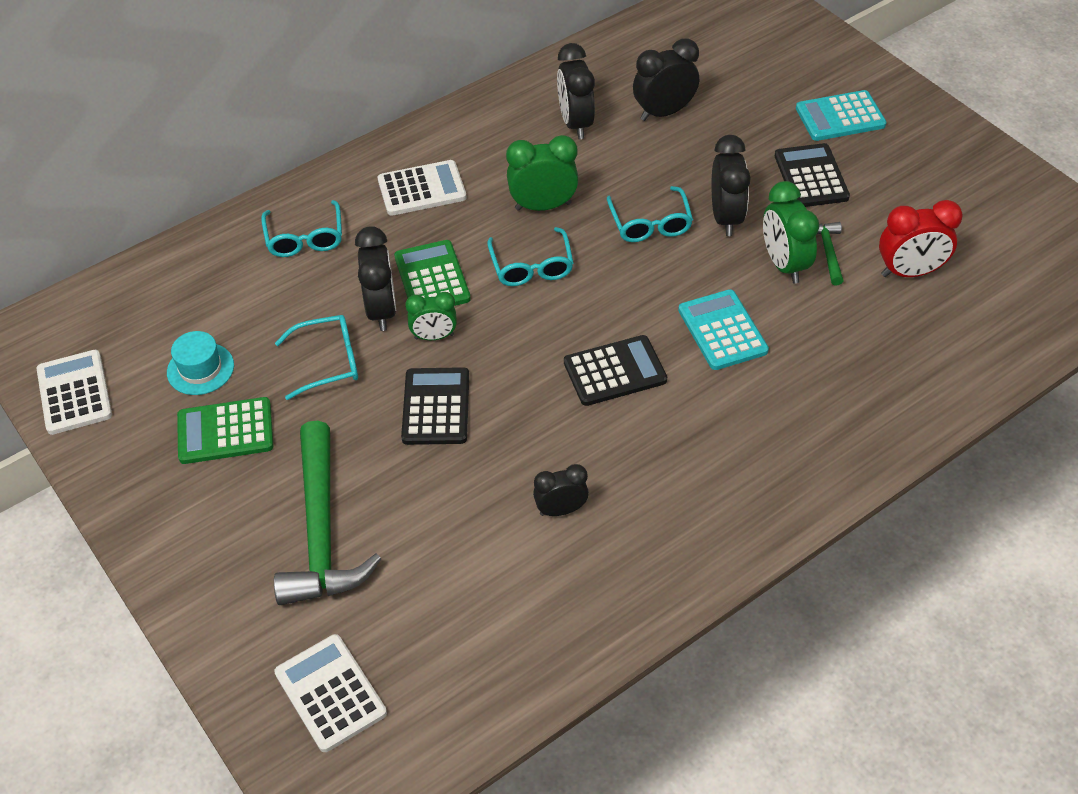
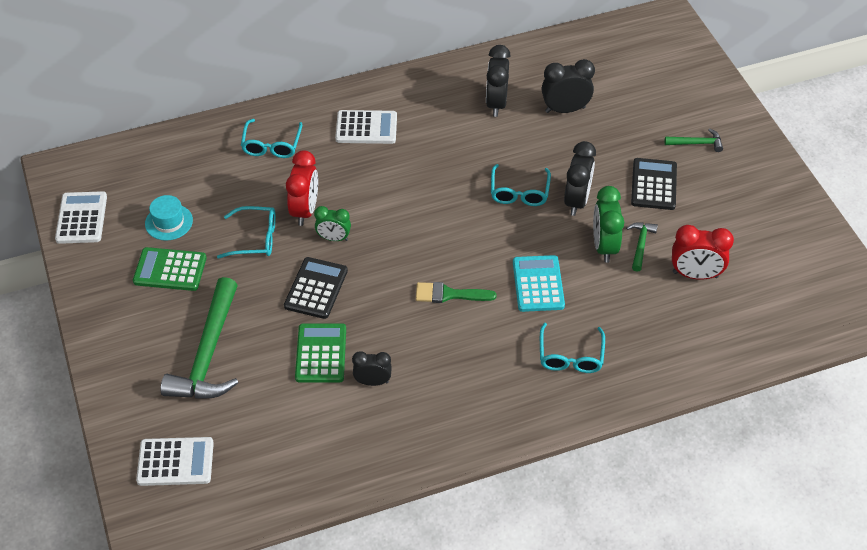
camera: 15 degrees right, 0 degrees up
white calculator [274,634,387,752] -> white calculator turned 105 degrees clockwise [136,437,214,486]
black clock [355,226,396,331] -> red clock [286,150,318,226]
green calculator [394,240,471,306] -> green calculator moved to [295,323,346,383]
turquoise glasses [487,227,574,286] -> turquoise glasses moved to [540,323,605,373]
green clock [506,135,579,211] -> none
black calculator [564,335,667,406] -> green brush [416,282,496,303]
turquoise calculator [796,90,887,141] -> green hammer [665,128,723,152]

